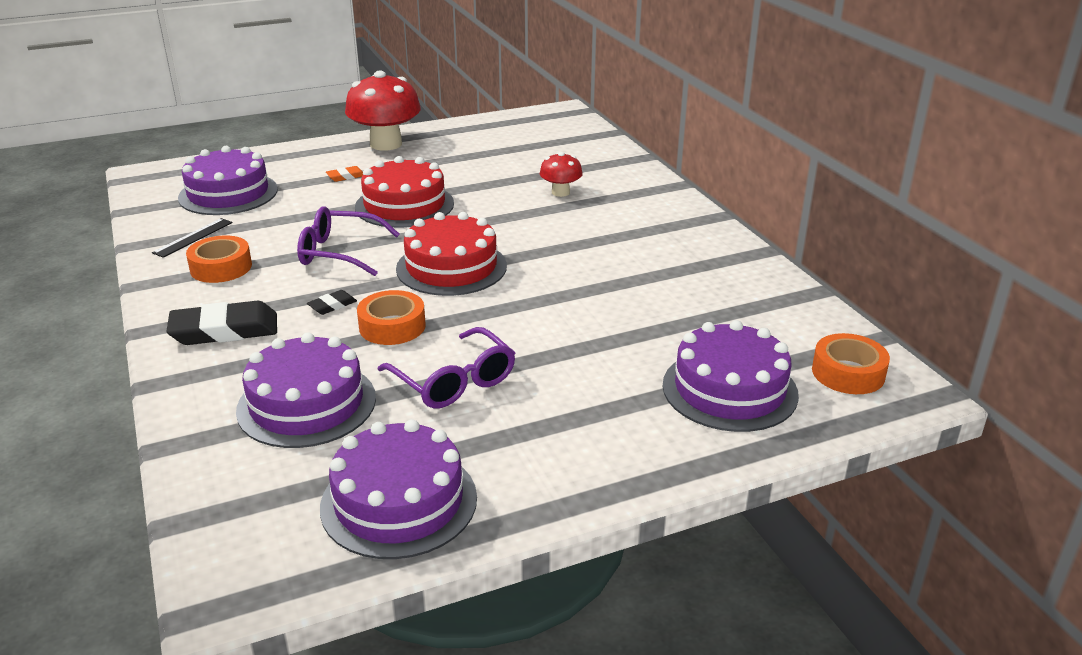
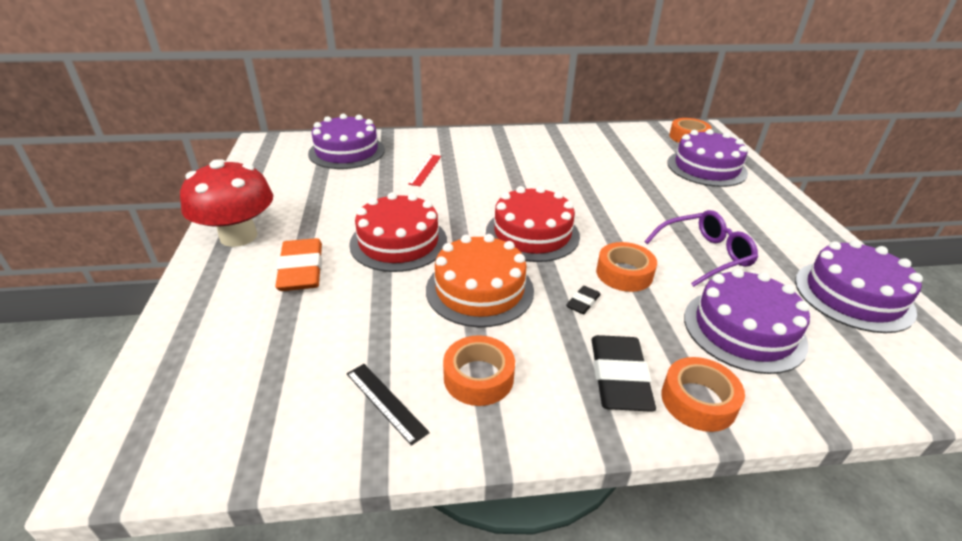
camera: 75 degrees left, 5 degrees up
purple cake [178,146,278,215] -> purple cake moved to [308,114,385,169]
purple glasses [297,206,400,276] -> orange cake [426,234,534,327]
black eraser [307,290,357,315] -> black eraser turned 60 degrees clockwise [566,286,601,314]
orange eraser [326,166,363,182] -> orange eraser [275,238,322,291], size x2.11
red mushroom [540,152,583,197] -> red ruler [408,155,441,186]
none -> orange tape [661,357,745,432]

